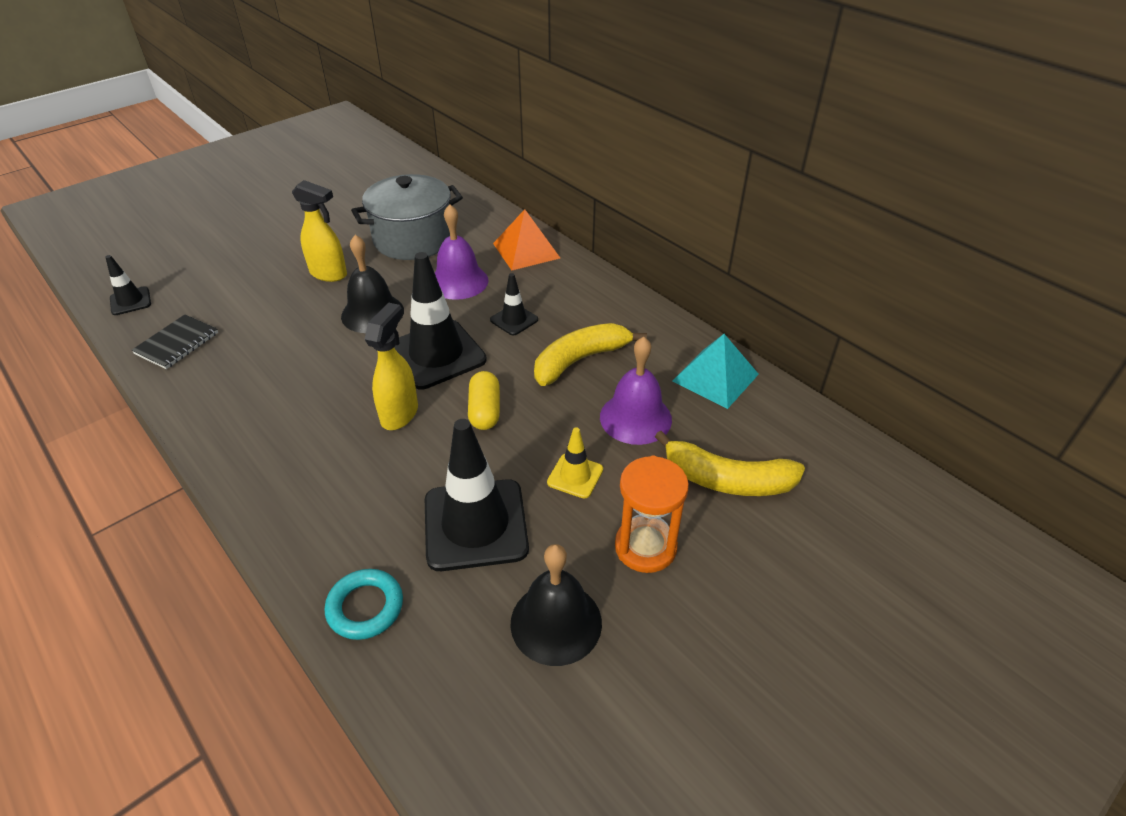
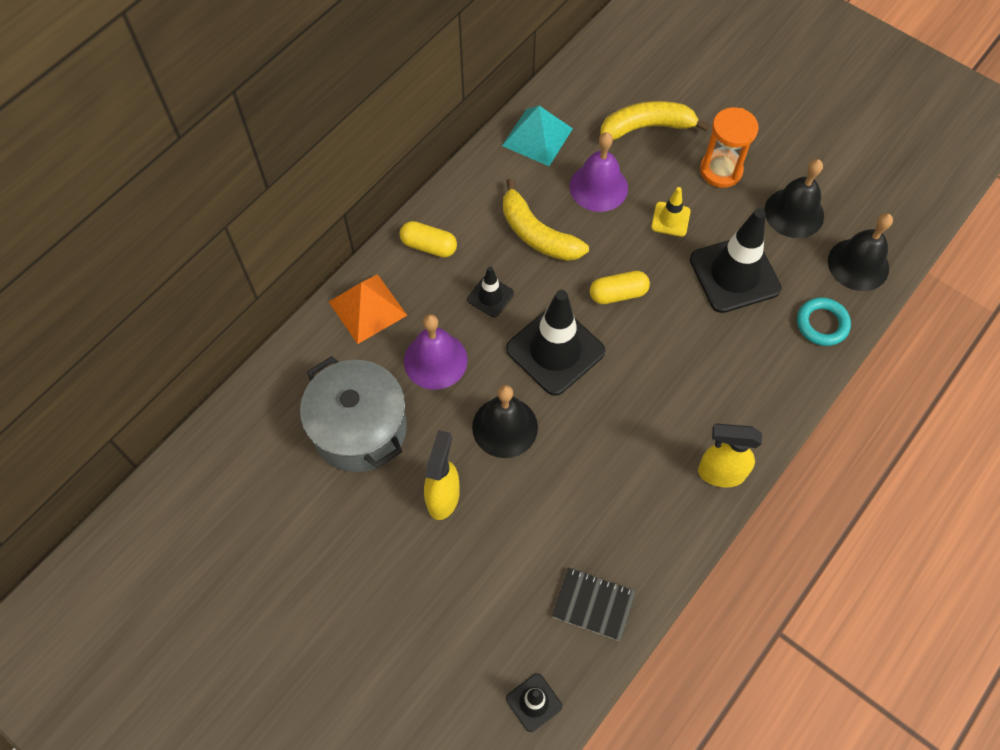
camera: 100 degrees left, 20 degrees up
yellow spray bottle [365,302,418,430] -> yellow spray bottle moved to [698,423,762,488]
yellow banana [655,431,805,496] -> yellow banana turned 105 degrees counterclockwise [600,101,710,140]
none -> yellow capsule [400,221,457,258]
none -> black bell [828,213,893,291]

